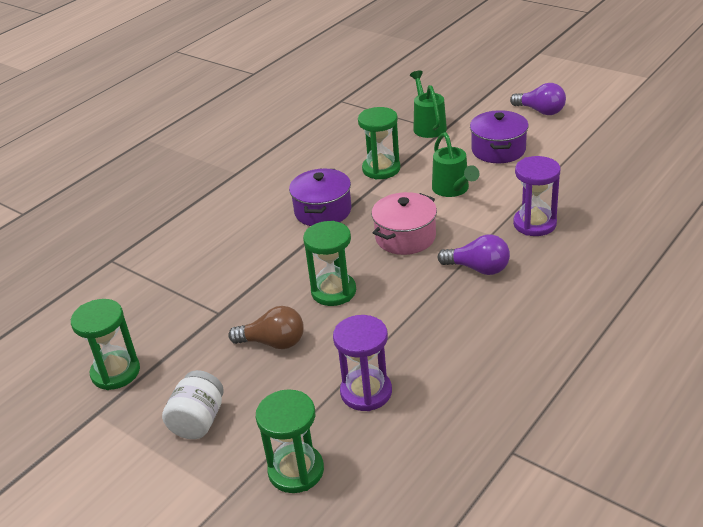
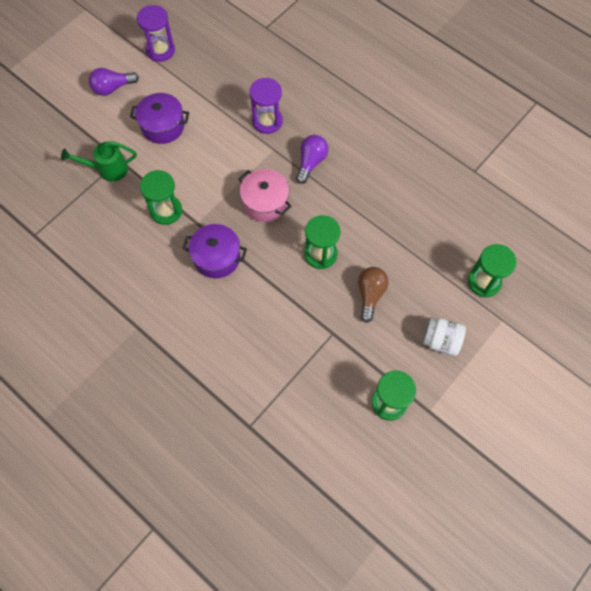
camera: 90 degrees left, 30 degrees up
purple hourglass [333,315,392,411] -> purple hourglass moved to [137,5,175,62]
green watering can [432,132,480,197] -> none
purple light bulb [510,83,566,115] -> purple light bulb turned 150 degrees counterclockwise [89,68,139,96]

